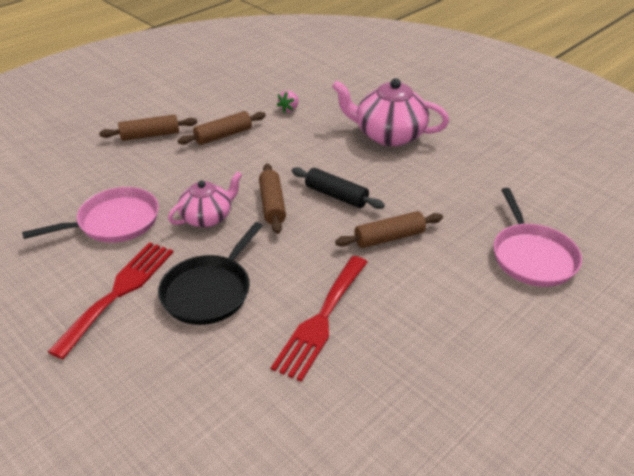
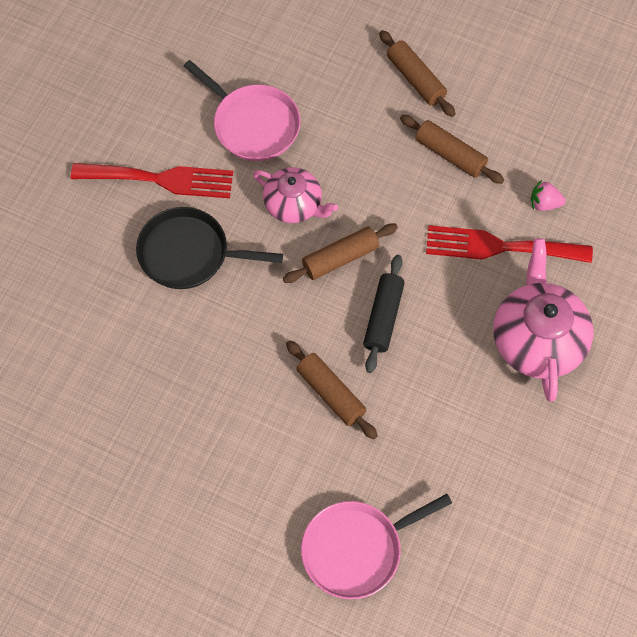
camera: 70 degrees right, 25 degrees up
red fork [271,256,368,382] -> red fork moved to [426,225,593,263]

